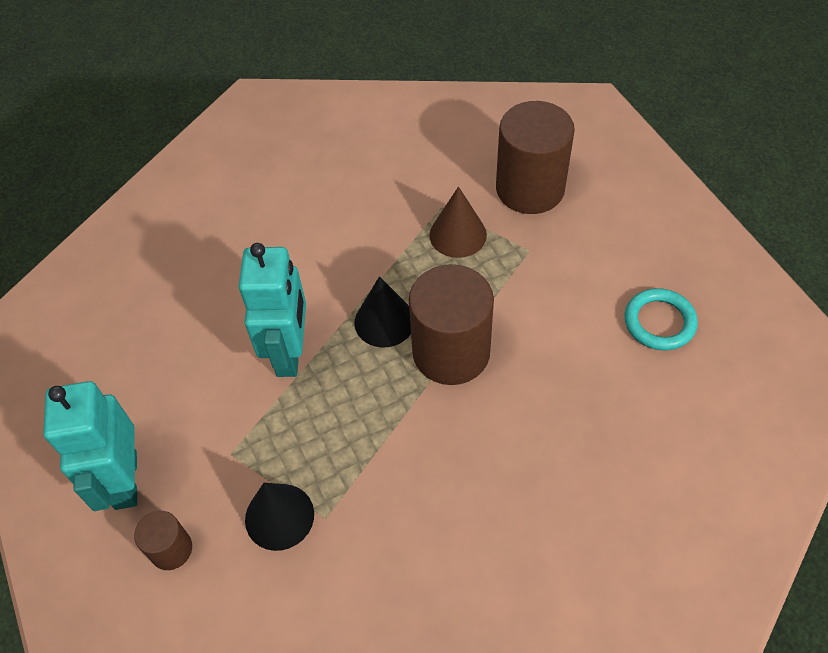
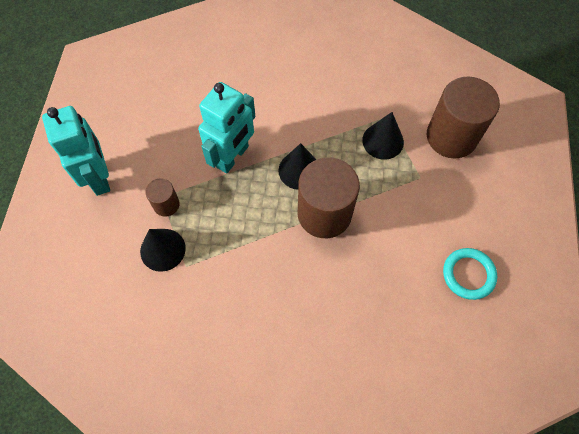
camera: 30 degrees right, 10 degrees up
turquoise robot [43,381,137,511] -> turquoise robot turned 135 degrees clockwise [42,106,110,196]
brown cylinder [134,511,192,570] -> brown cylinder moved to [145,178,180,217]
brown cone [429,186,487,258] -> black cone [362,112,404,160]

